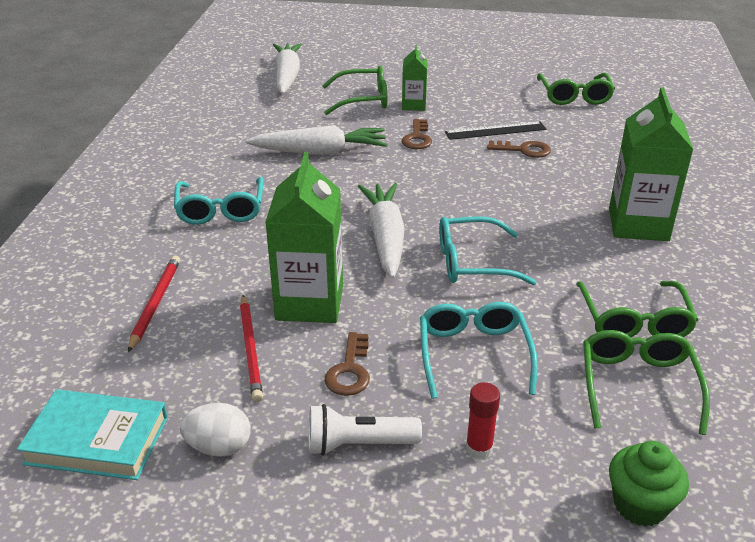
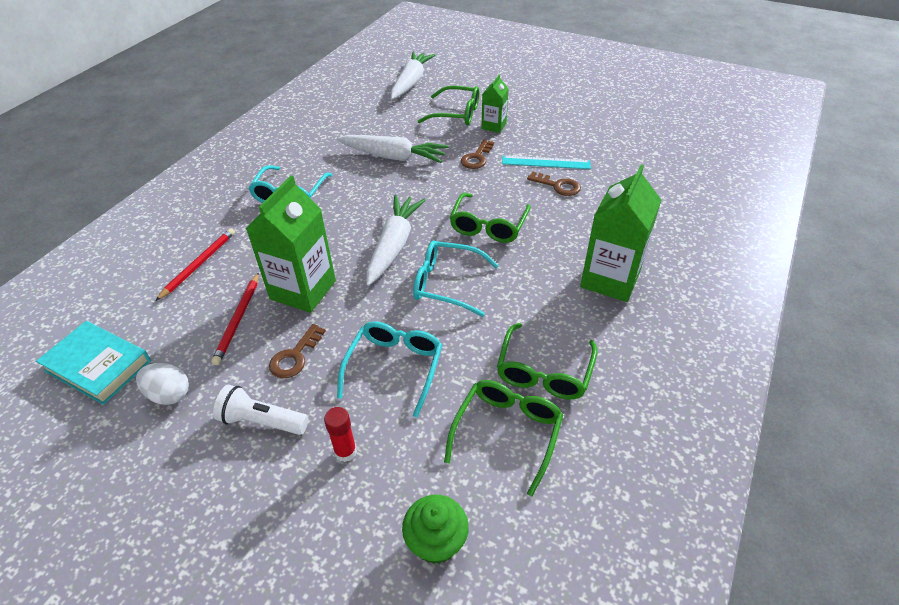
camera: 20 degrees right, 10 degrees up
black ruler [445,121,546,140] -> turquoise ruler [502,155,591,169]
green glasses [537,73,615,105] -> green glasses moved to [450,193,531,243]

